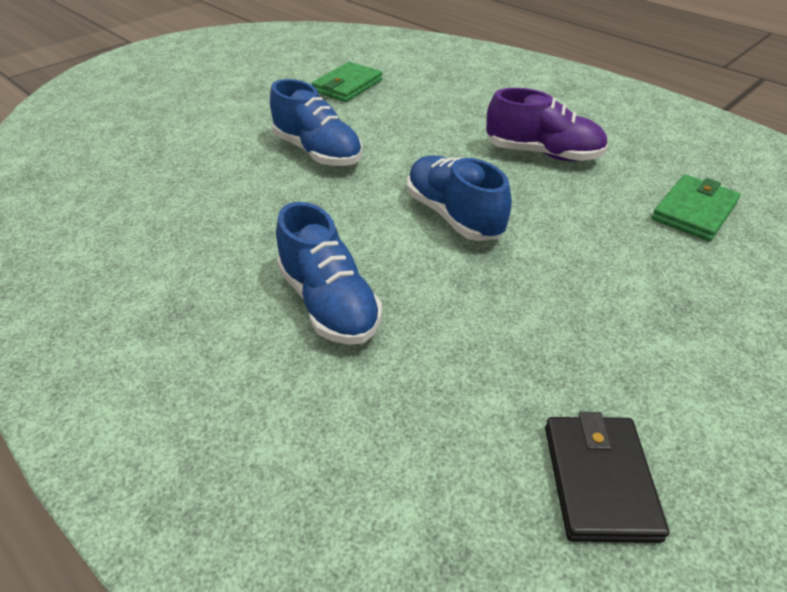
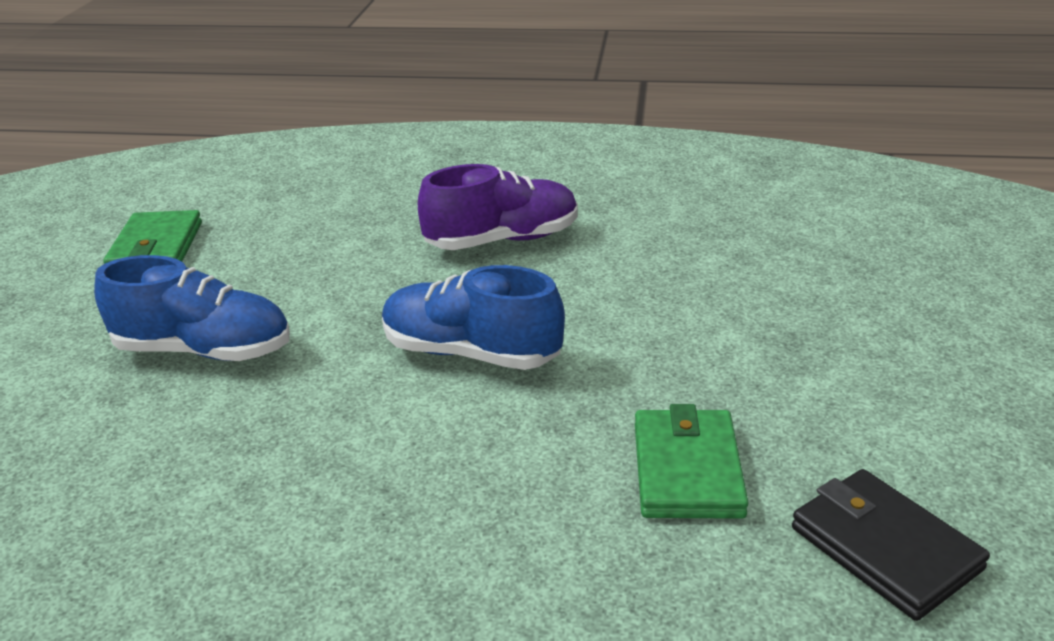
camera: 35 degrees left, 10 degrees down
blue shoe [276,202,382,345] -> none
green wallet [652,174,741,241] -> green wallet moved to [635,404,749,519]

